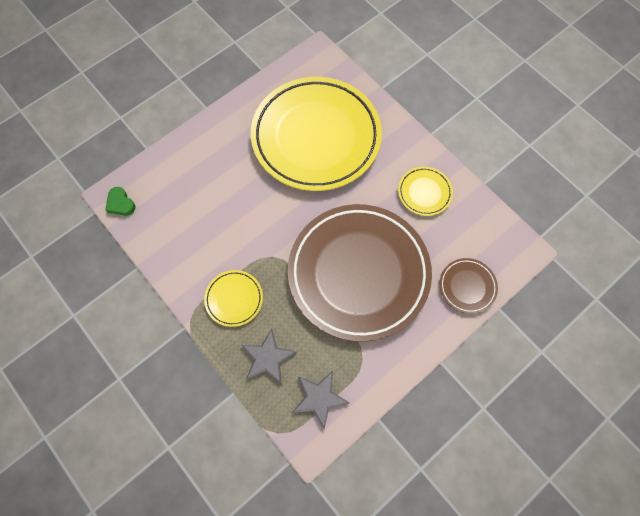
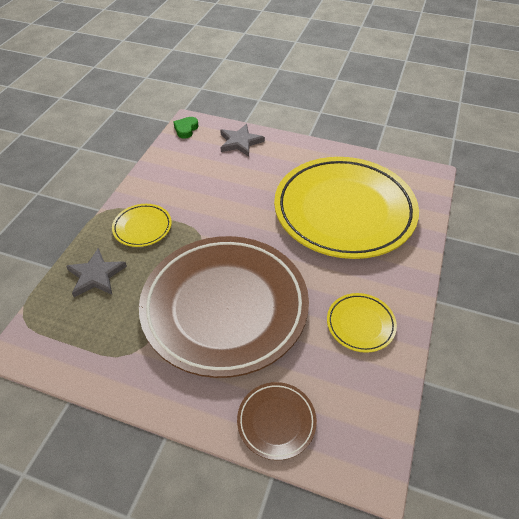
camera: 60 degrees right, 20 degrees down
grey star [292,371,349,429] -> grey star moved to [220,124,265,157]

